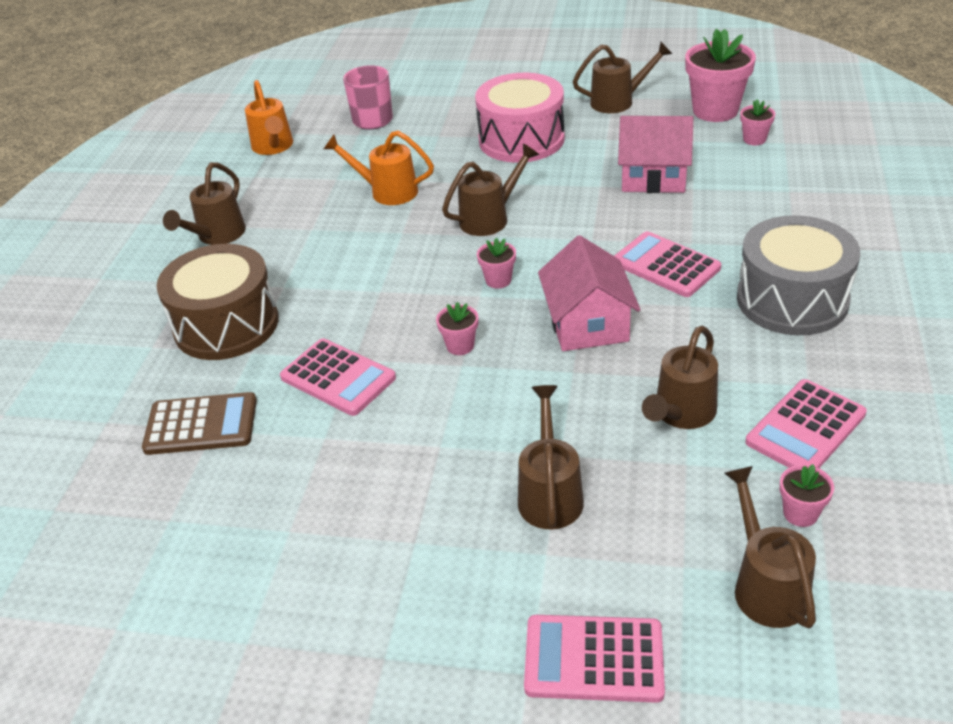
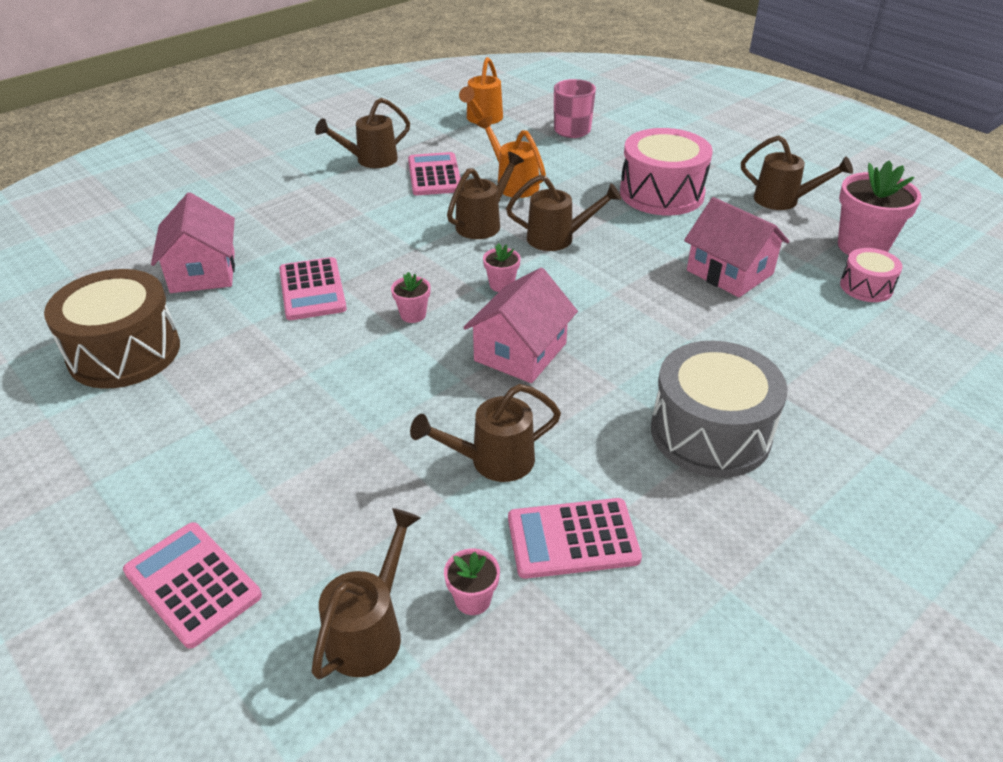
camera: 35 degrees right, 0 degrees up
brown calculator [142,392,257,455] -> pink house [151,192,235,293]
brown drum [156,244,279,360] -> brown drum moved to [44,269,180,389]
brown watering can [518,385,584,529] -> brown watering can moved to [447,152,524,239]
pink calculator [614,231,721,297] -> pink calculator moved to [408,152,461,195]
pink flower pot [740,100,775,145] -> pink drum [840,248,903,302]

